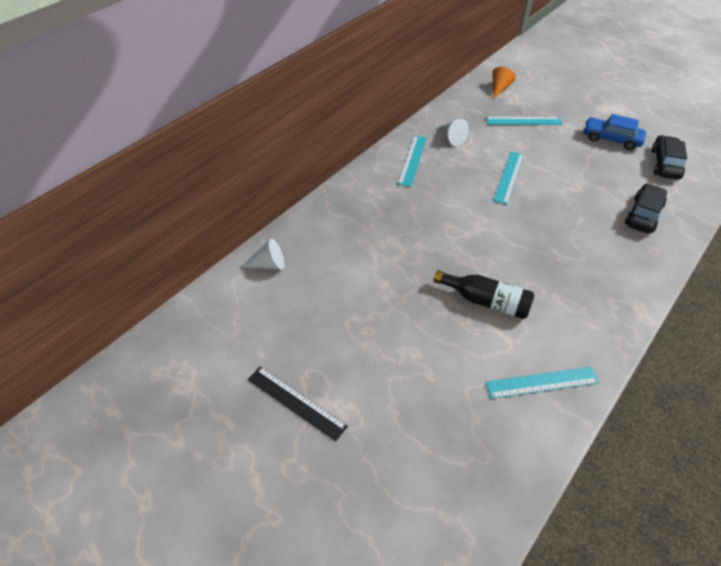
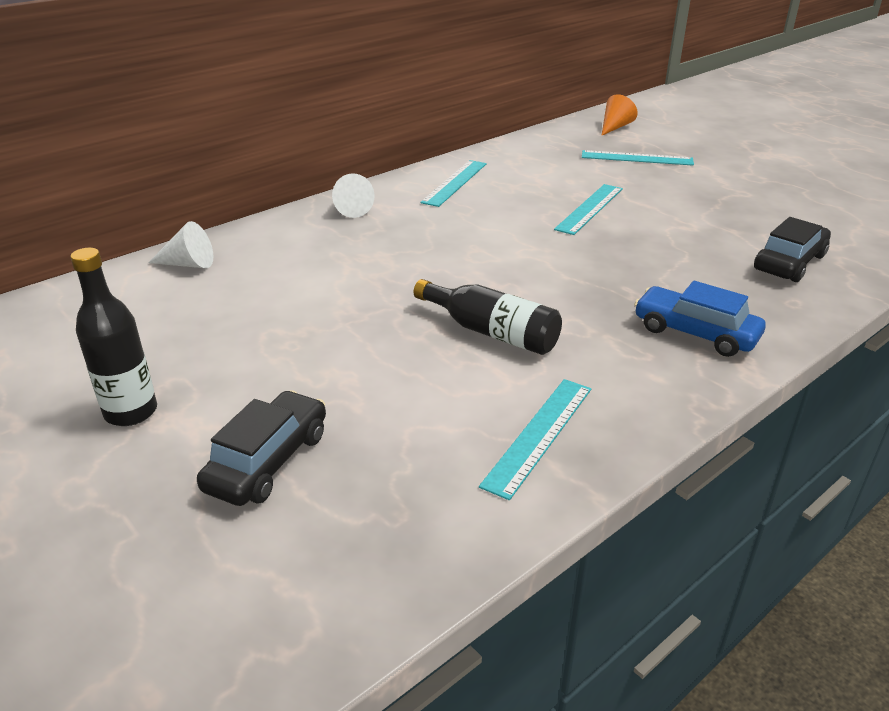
camera: 10 degrees right, 15 degrees down
black ruler [248,367,348,441] -> black bottle [70,248,157,426]
white cone [438,118,469,146] -> white cone moved to [332,173,374,218]
turquoise ruler [485,367,599,399] -> turquoise ruler turned 60 degrees counterclockwise [479,379,591,500]
blue car [583,114,646,150] -> blue car moved to [634,281,765,357]
black car [652,135,687,180] -> black car moved to [197,390,326,506]

